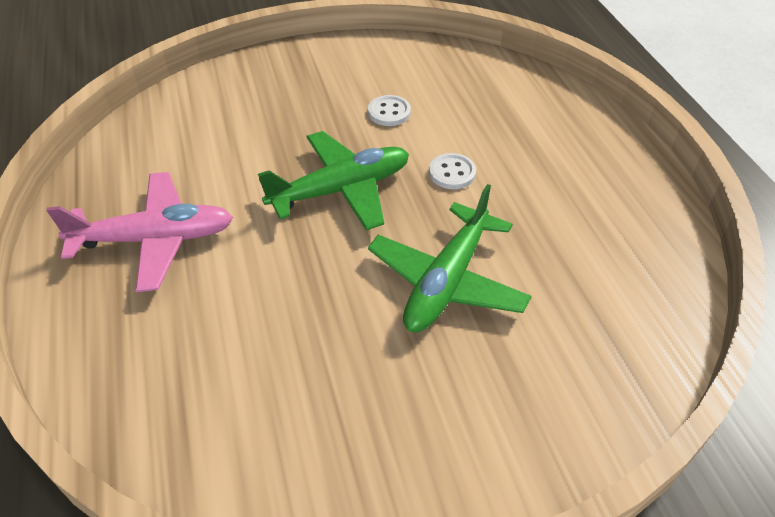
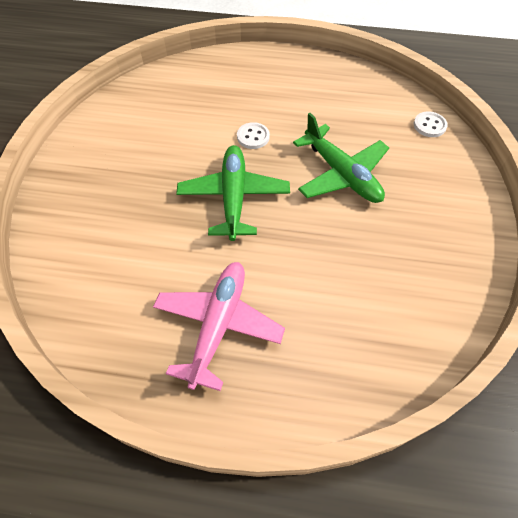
camera: 65 degrees left, 10 degrees up
white button [368,95,411,126] -> white button moved to [414,111,448,137]

